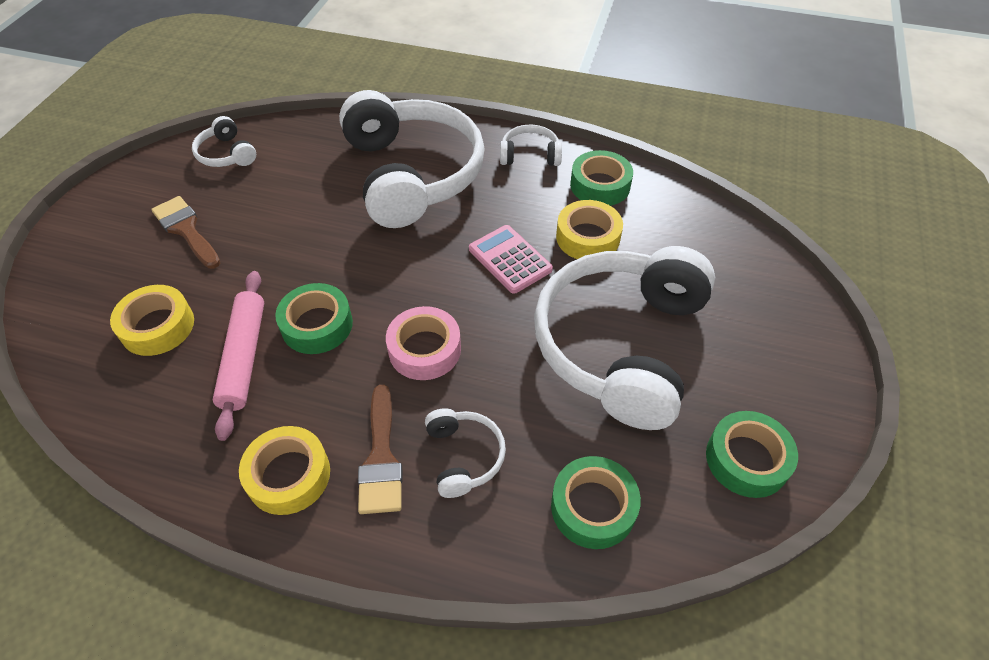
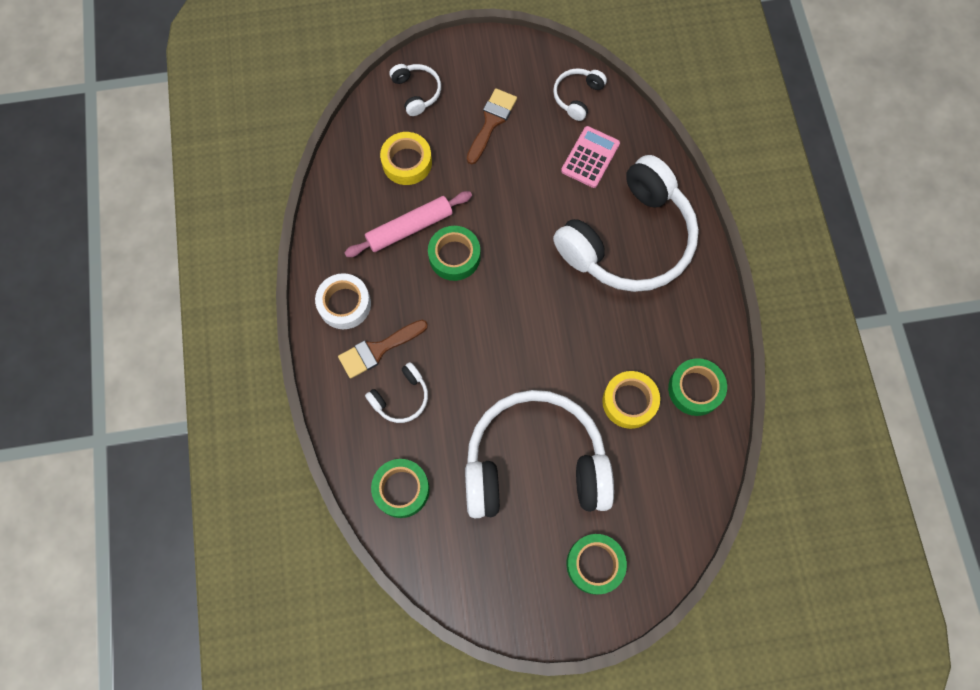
camera: 65 degrees right, 20 degrees up
yellow tape [239,426,330,515] -> white tape [315,273,371,329]
pink tape [386,306,461,380] -> none
pink calculator [469,225,553,294] -> pink calculator moved to [561,126,620,188]
white headphones [500,124,562,166] -> white headphones moved to [390,64,441,116]
green tape [706,411,798,498] -> green tape moved to [567,534,627,595]

